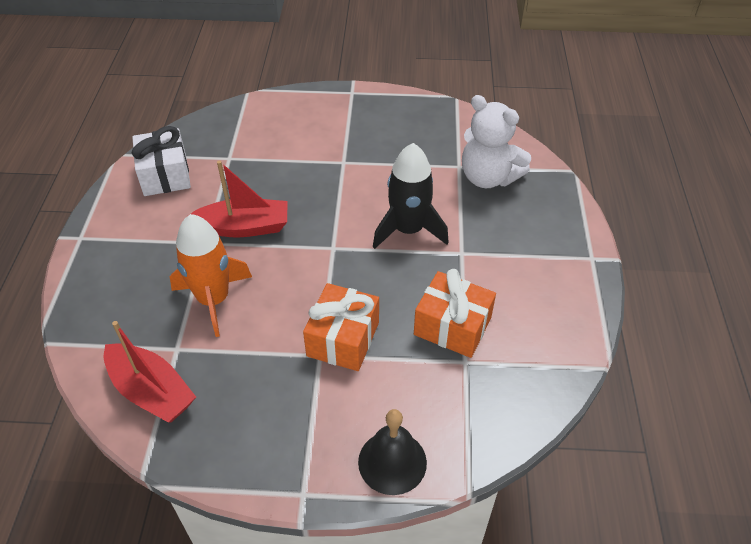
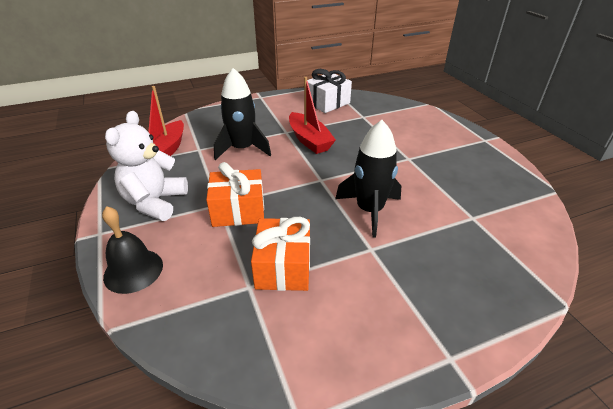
camera: 65 degrees right, 10 degrees down
orange rocket [170,214,252,337] -> black rocket [214,68,271,160]
white teddy bear [462,95,531,188] -> white teddy bear moved to [105,111,188,221]

